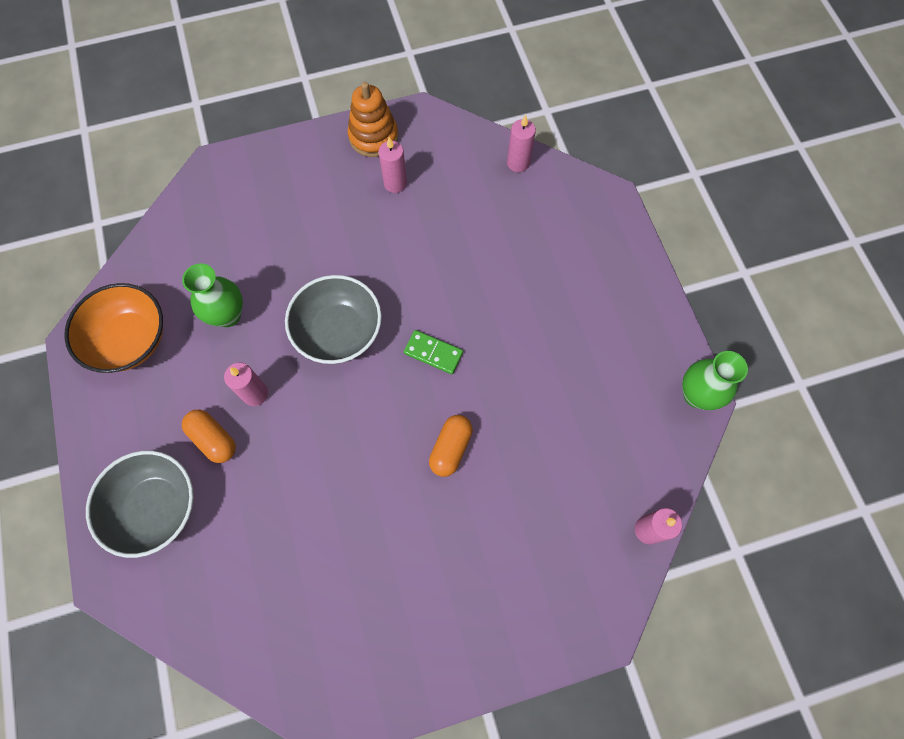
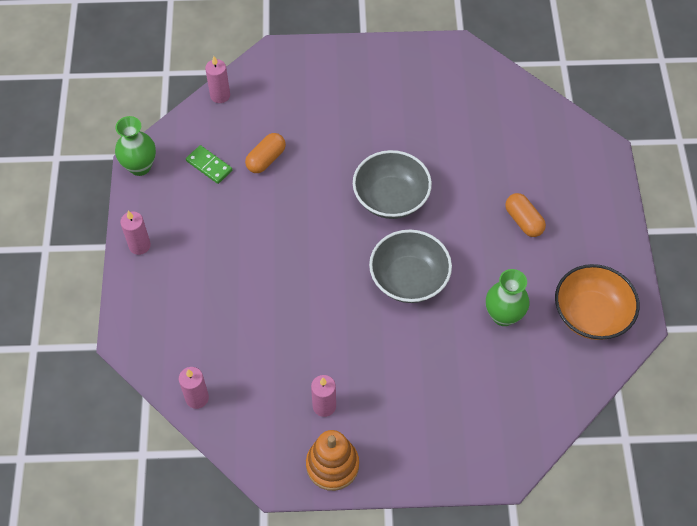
camera: 165 degrees left, 10 degrees down
grey bowl [86,451,194,558] -> grey bowl moved to [353,150,432,219]
pink candle [224,363,268,406] -> pink candle moved to [120,211,151,255]
green domino [404,330,463,374] -> green domino moved to [186,145,232,184]
orange capsule [429,415,473,477] -> orange capsule moved to [245,133,286,173]

